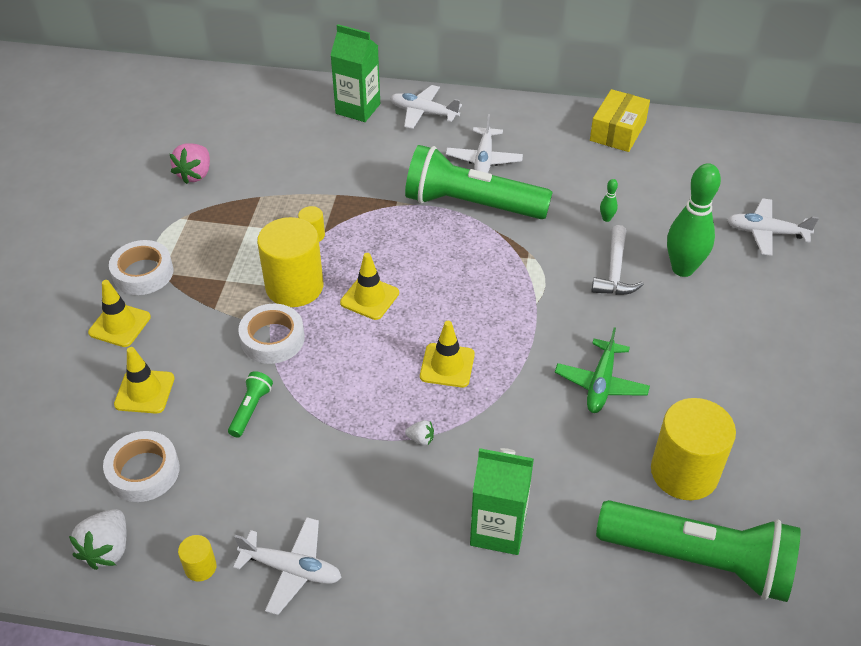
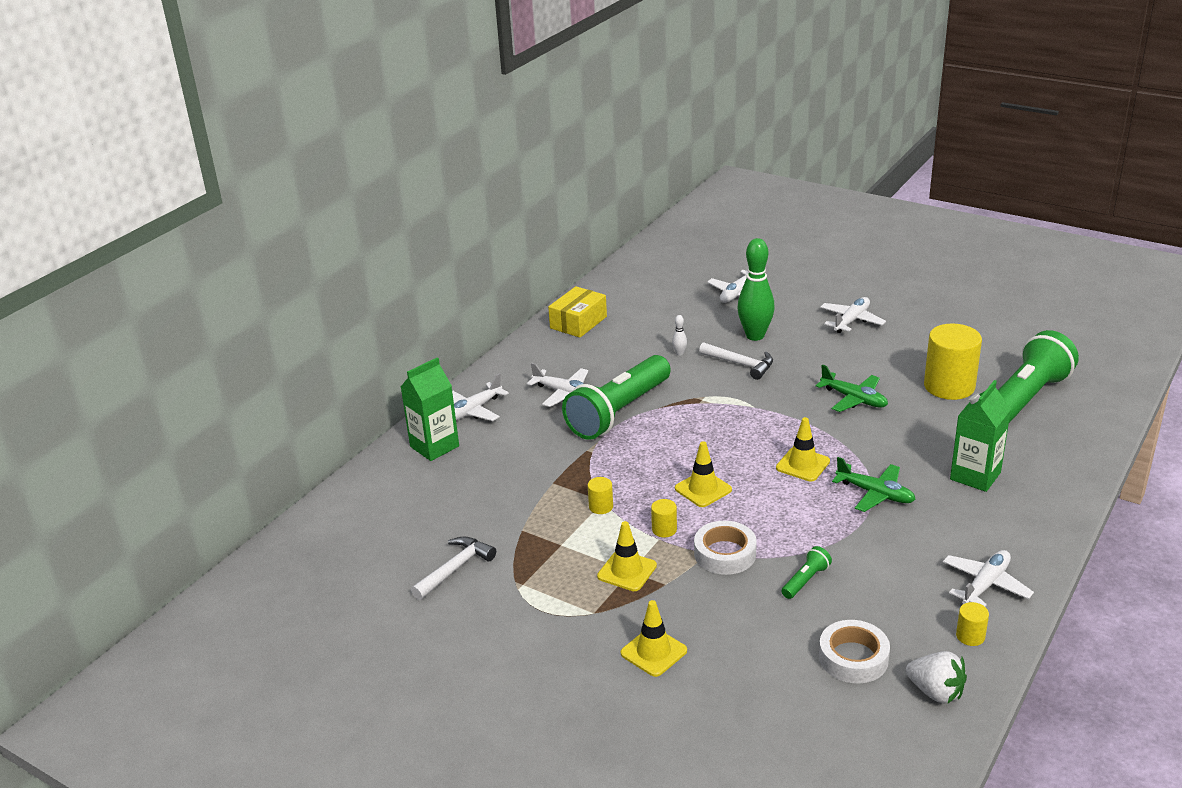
camera: 65 degrees left, 15 degrees down
white tape [109,240,174,295] -> none
yellow traffic cone [114,347,175,414] -> yellow traffic cone moved to [597,521,657,591]
pink strawberry [170,143,210,184] -> white hammer [411,536,496,600]
green flashlight [228,371,273,438] -> green flashlight turned 90 degrees clockwise [781,546,832,599]
yellow cylinder [257,217,323,307] -> yellow cylinder [651,499,677,537], size x0.44
white strawberry [405,420,434,445] -> green plane [832,457,916,512]
yellow box [590,89,650,152] -> yellow box turned 75 degrees clockwise [548,286,607,338]
green bowling pin [600,179,618,222] -> white bowling pin [672,315,687,355]
none -> white plane [820,297,886,333]

